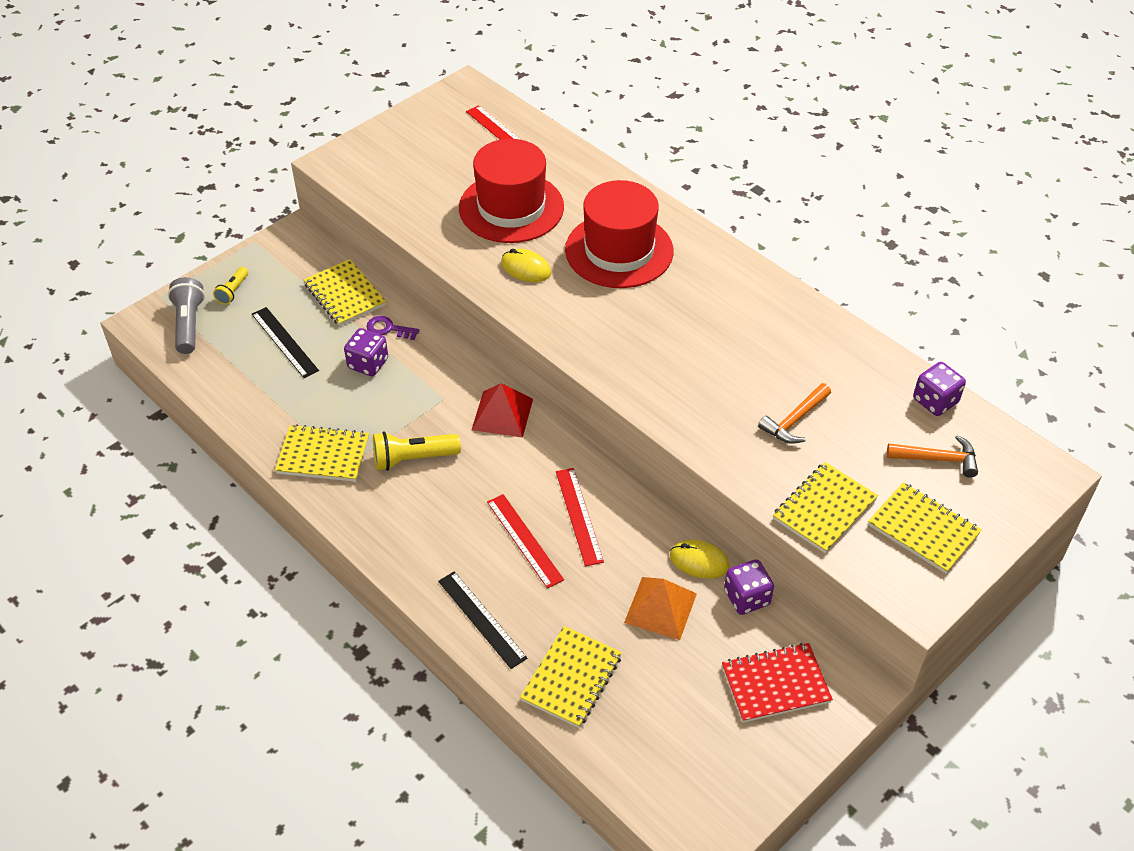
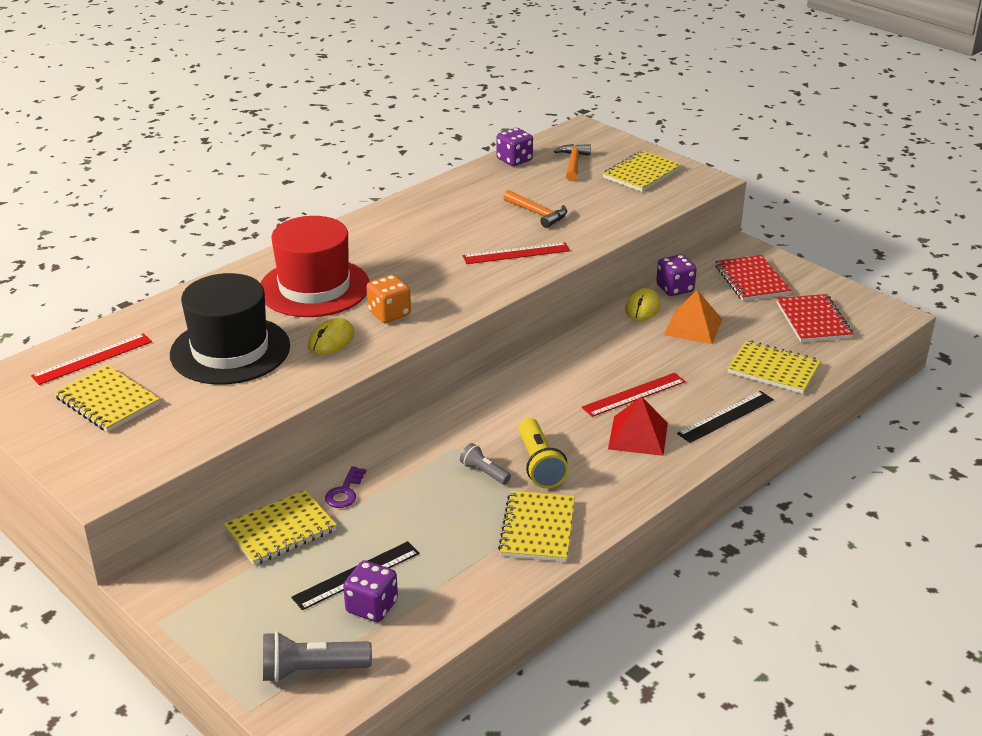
camera: 90 degrees left, 15 degrees down
yellow flashlight [213,267,248,305] -> none
purple dice [344,328,388,376] -> purple dice moved to [343,560,398,622]
red hat [459,139,564,243] -> black hat [170,273,290,385]
red pyramid [472,383,533,438] -> red pyramid moved to [608,396,668,456]
red ruler [556,468,604,566] -> red ruler moved to [463,242,570,264]
yellow notebook [773,462,878,553] -> yellow notebook moved to [54,365,160,432]
none -> orange dice [366,275,411,323]
none -> grey flashlight [460,443,511,485]
none -> red notebook [777,294,853,342]

